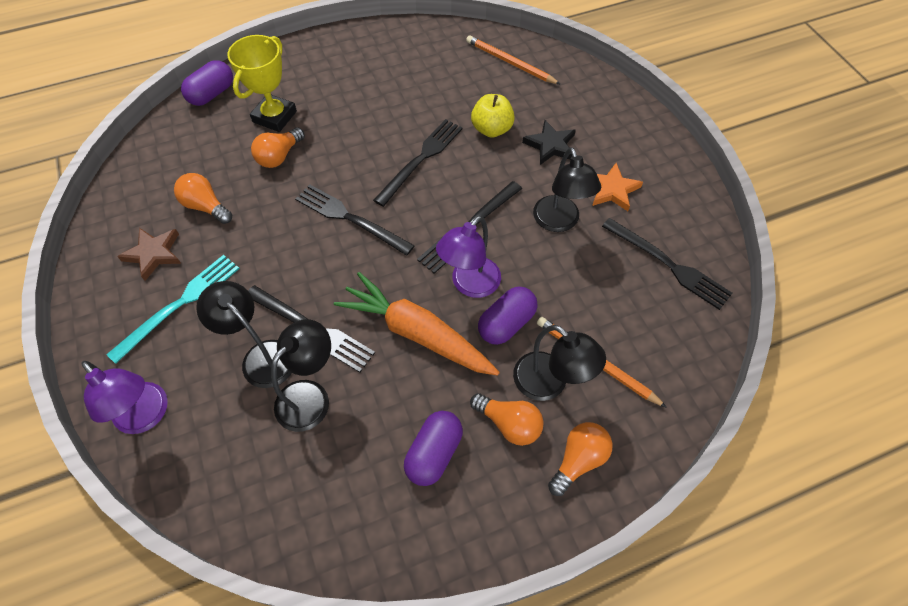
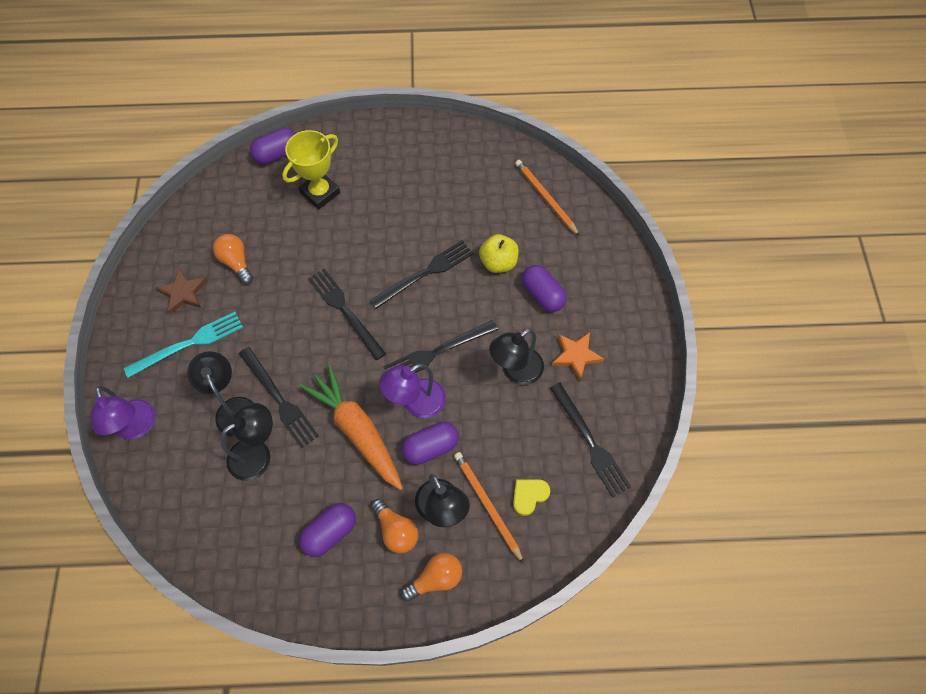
camera: 20 degrees right, 5 degrees up
orange light bulb [251,127,305,168] -> none
black star [522,120,576,165] -> purple capsule [522,265,567,312]
black lamp [533,147,601,232] -> black lamp turned 45 degrees clockwise [489,328,544,385]
none -> yellow heart [513,479,550,516]

